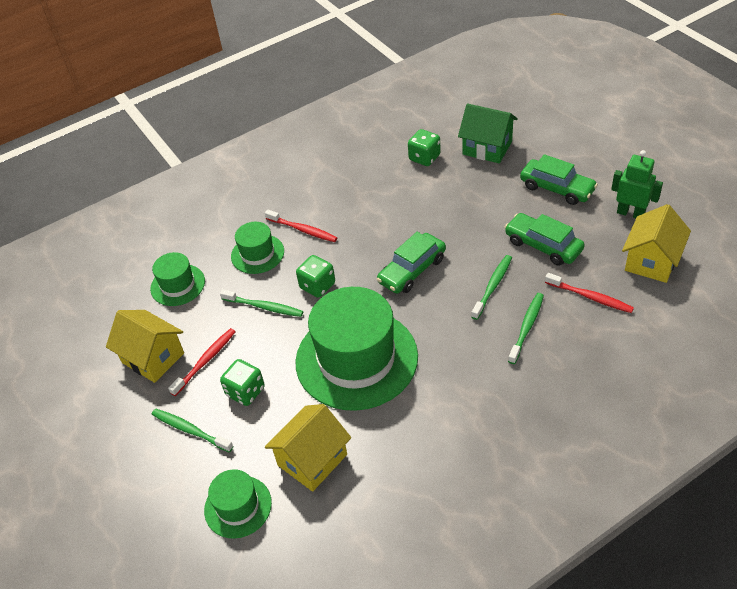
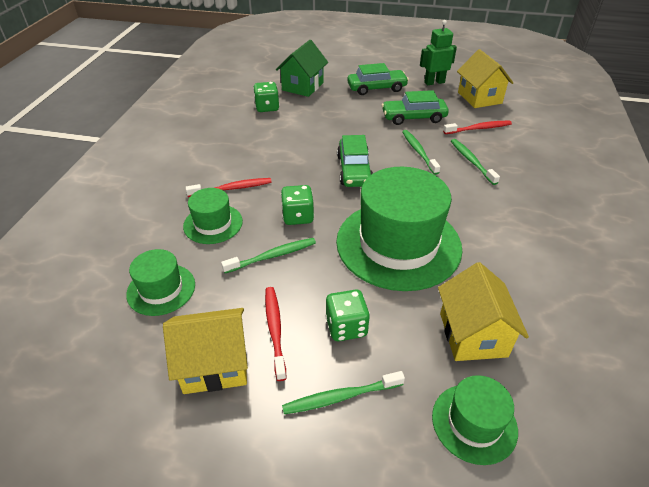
camera: 50 degrees left, 5 degrees down
green house [458,104,518,163] -> green house turned 45 degrees counterclockwise [276,40,328,97]

